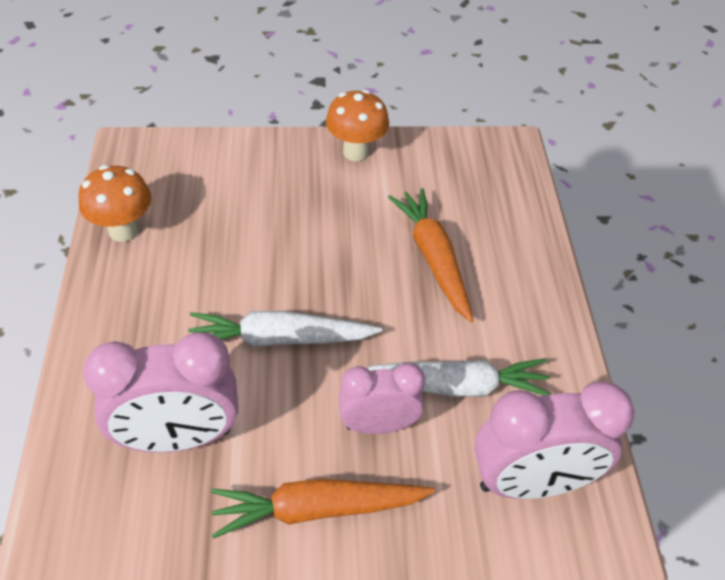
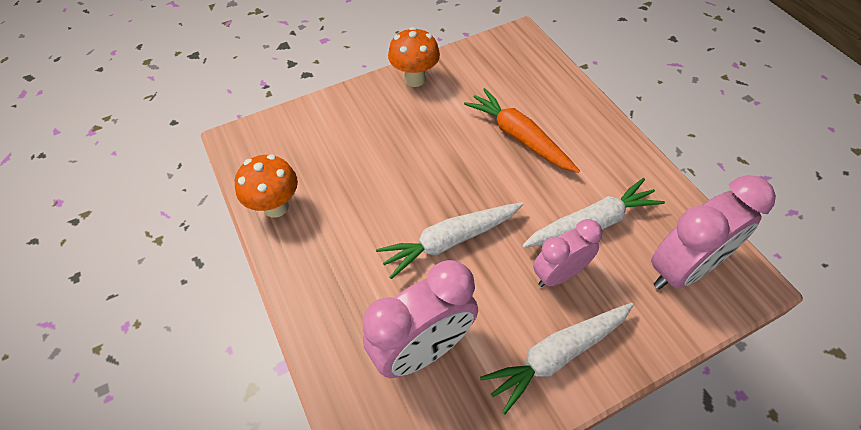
camera: 20 degrees left, 5 degrees up
orange carrot [211,479,435,539] -> white carrot [480,303,634,414]

